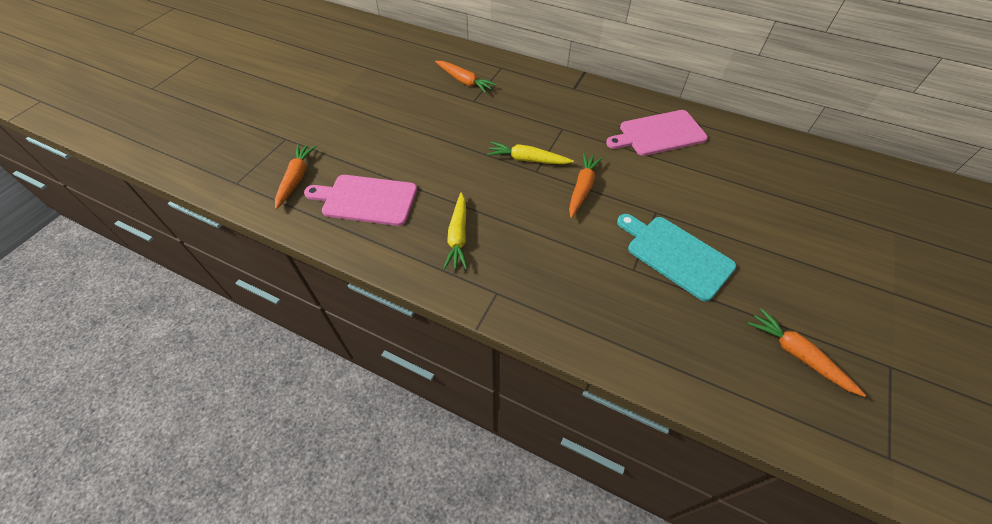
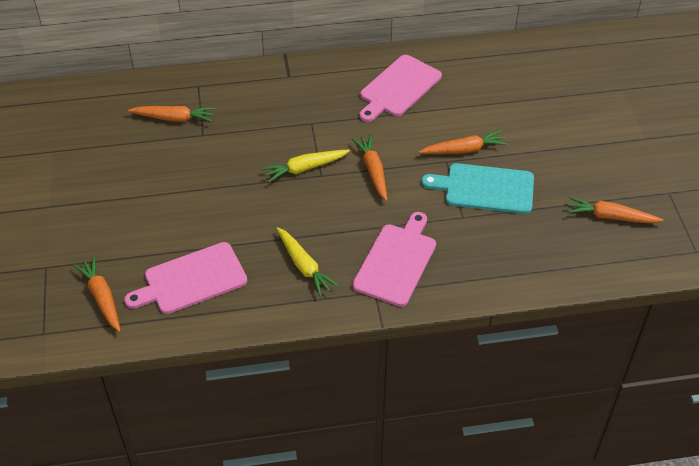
camera: 35 degrees left, 5 degrees down
none -> pink cutting board [352,212,436,307]
none -> orange carrot [419,130,508,154]

